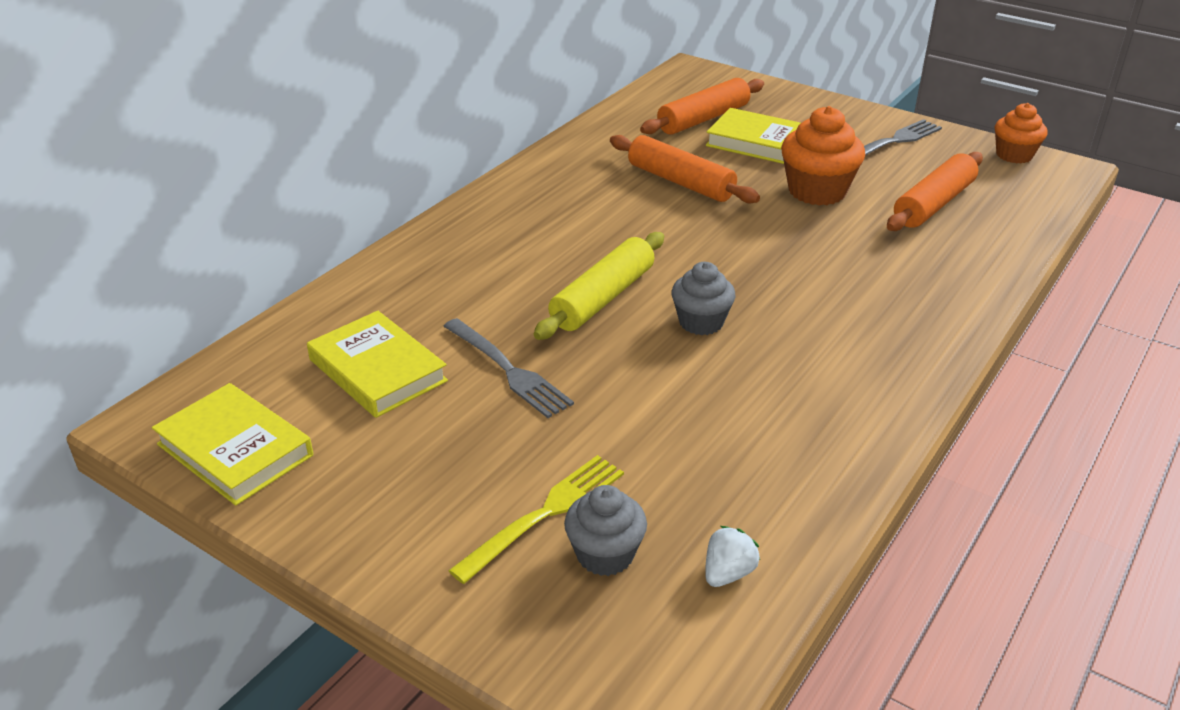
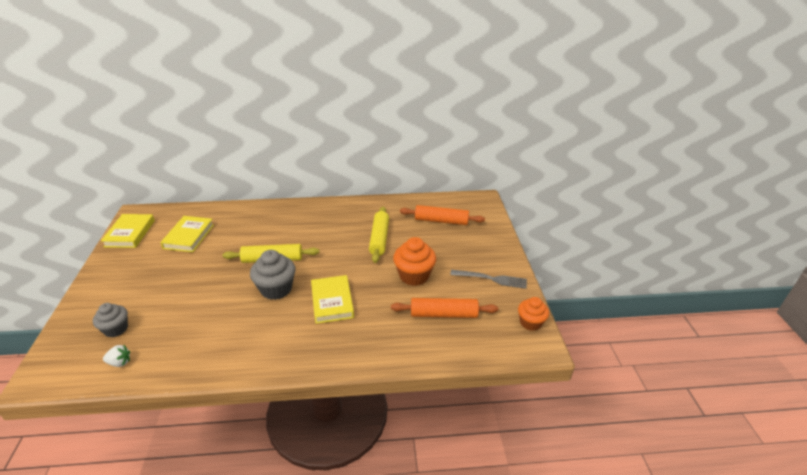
camera: 50 degrees right, 0 degrees up
grey fork [443,318,574,418] -> none
yellow fork [448,455,624,584] -> none
orange rolling pin [610,135,760,203] -> yellow rolling pin [369,206,389,263]
grey cupcake [672,262,736,335] -> grey cupcake [250,250,295,300], size x1.54
yellow book [706,108,800,164] -> yellow book moved to [311,275,354,324]

